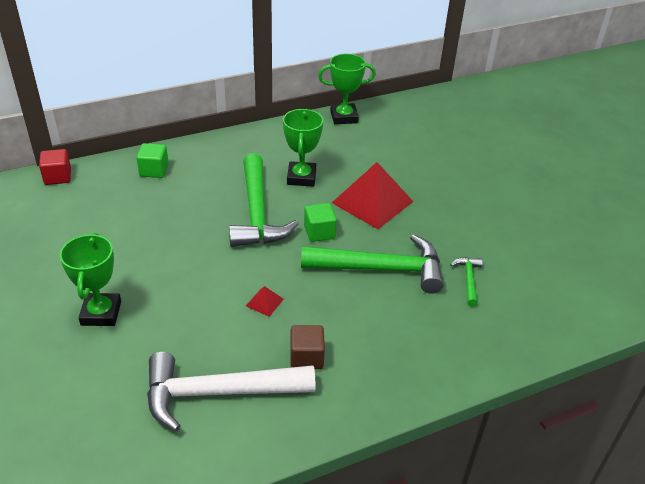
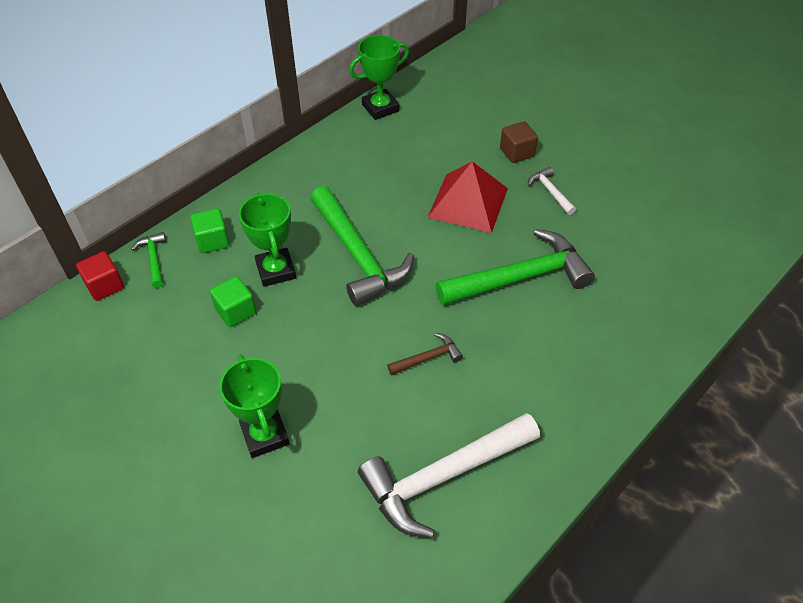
camera: 20 degrees left, 10 degrees up
red pyramid [246,286,284,317] -> brown hammer [387,333,463,375]
green trophy [283,109,323,187] -> green trophy moved to [239,193,296,287]
brown cube [290,325,325,369] -> brown cube moved to [500,121,538,163]
green cube [304,203,337,242] -> green cube moved to [210,276,256,327]
green hammer [450,257,483,307] -> green hammer moved to [131,232,166,288]
none -> white hammer [528,167,576,215]

